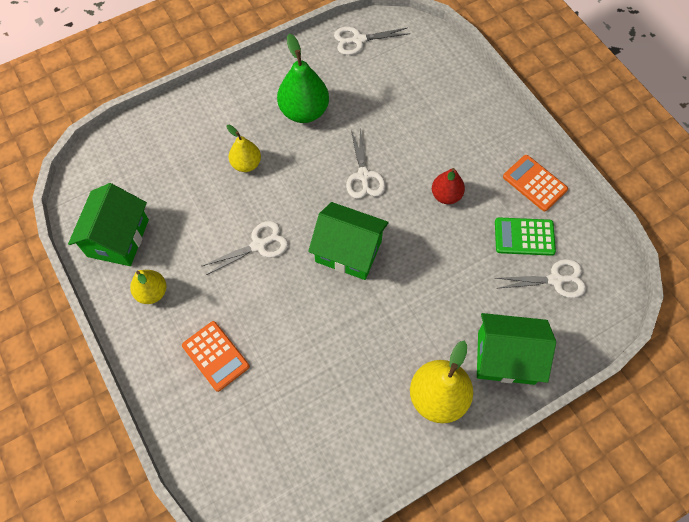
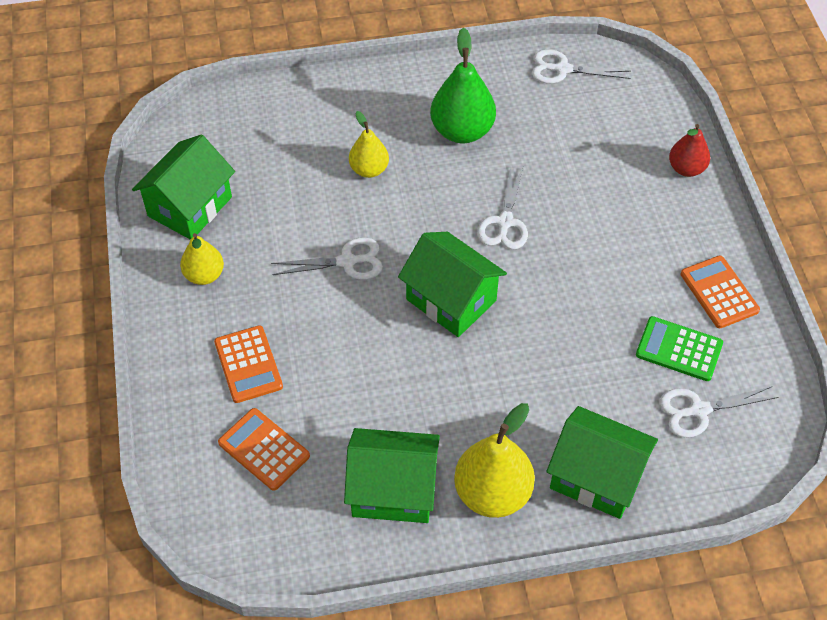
camera: 20 degrees right, 10 degrees down
red pear [432,168,465,204] -> red pear moved to [669,124,710,177]
white scissors [496,259,586,298] -> white scissors turned 150 degrees clockwise [660,386,778,438]
none -> orange calculator [218,408,310,491]
none -> green house [344,428,440,523]

